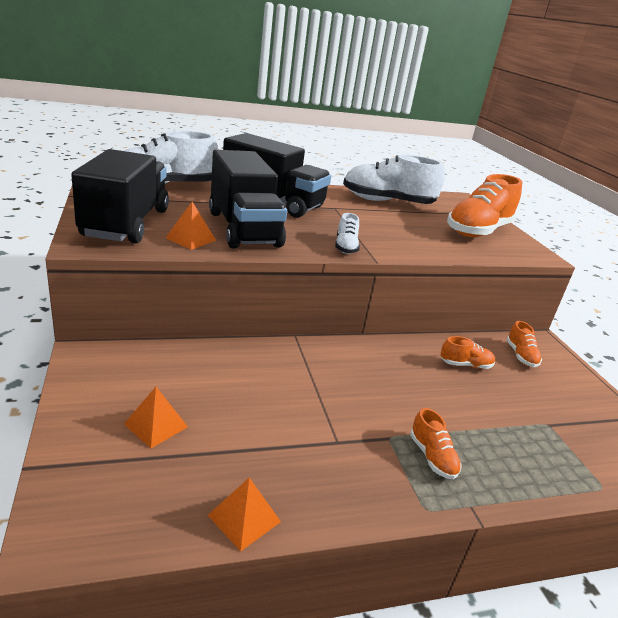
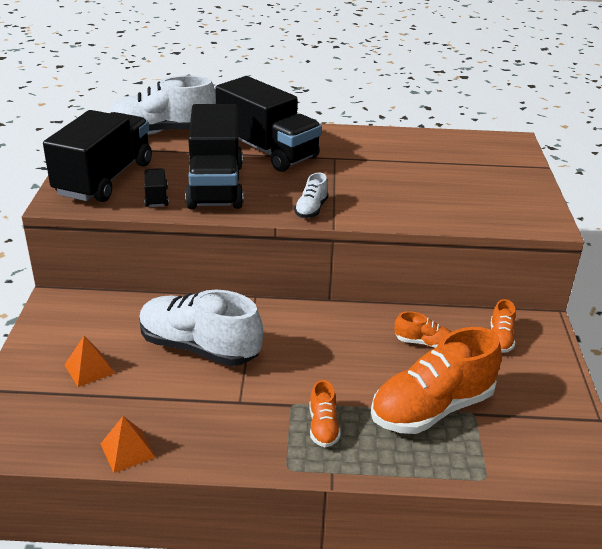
camera: 20 degrees right, 5 degrees up
orange pyramid [166,202,216,250] -> black truck [144,168,169,207]
white shoe [343,155,445,204] -> white shoe moved to [139,290,263,366]
orange shoe [447,174,522,237] -> orange shoe moved to [371,327,502,434]

